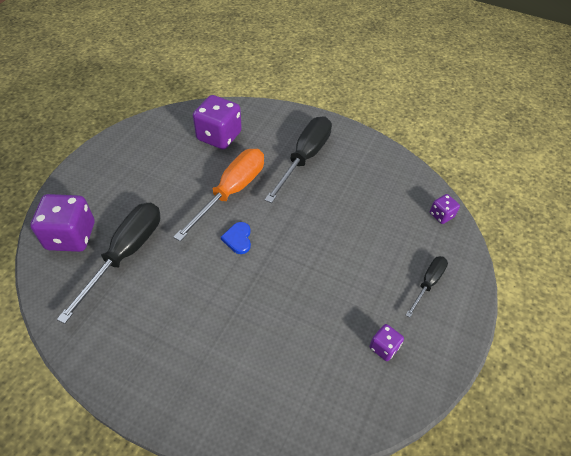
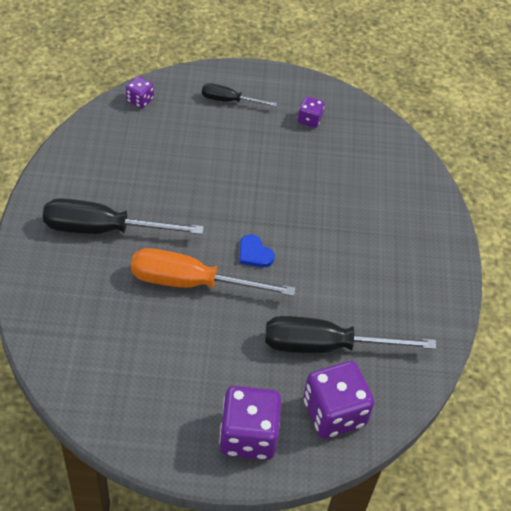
camera: 115 degrees left, 0 degrees up
purple dice [193,95,242,150] -> purple dice moved to [219,386,281,460]
blue heart [221,222,251,254] -> blue heart turned 75 degrees clockwise [239,234,275,267]

